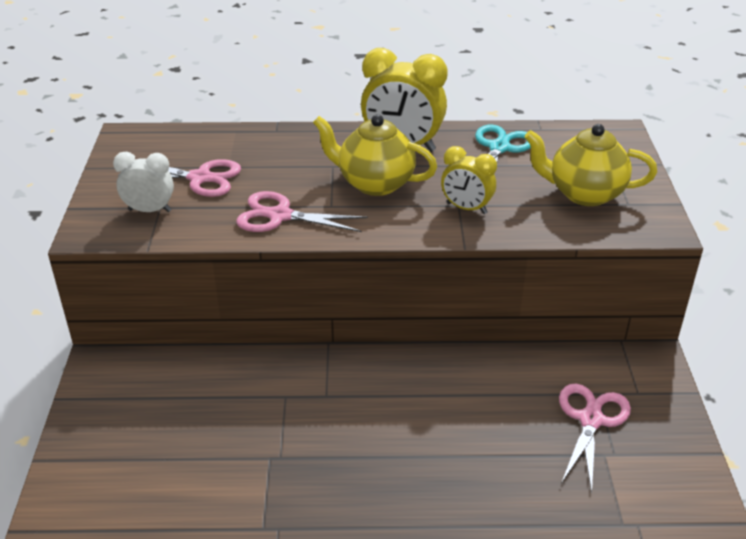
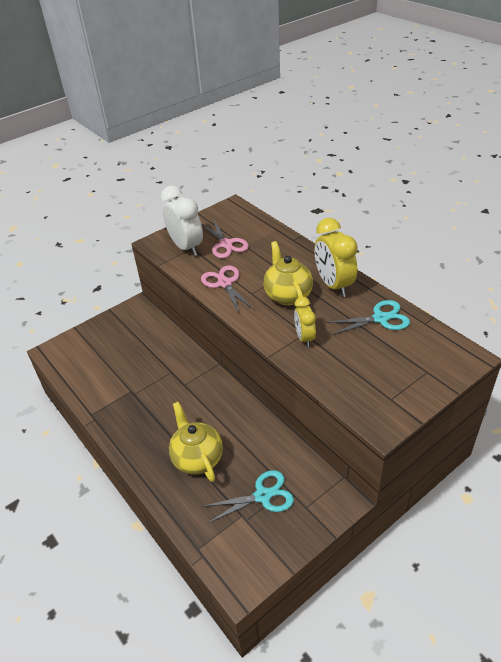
camera: 55 degrees right, 5 degrees up
white clock [113,152,174,212] -> white clock [161,186,203,256], size x1.69
yellow teapot [524,124,657,206] -> yellow teapot moved to [169,401,223,482]
pink scissors [559,384,631,493] -> turquoise scissors [202,470,294,524]

